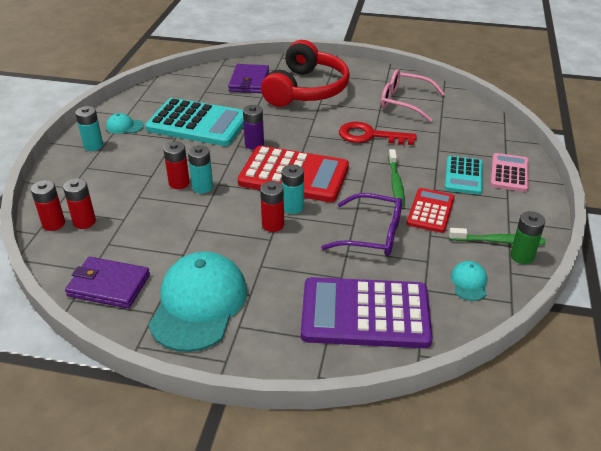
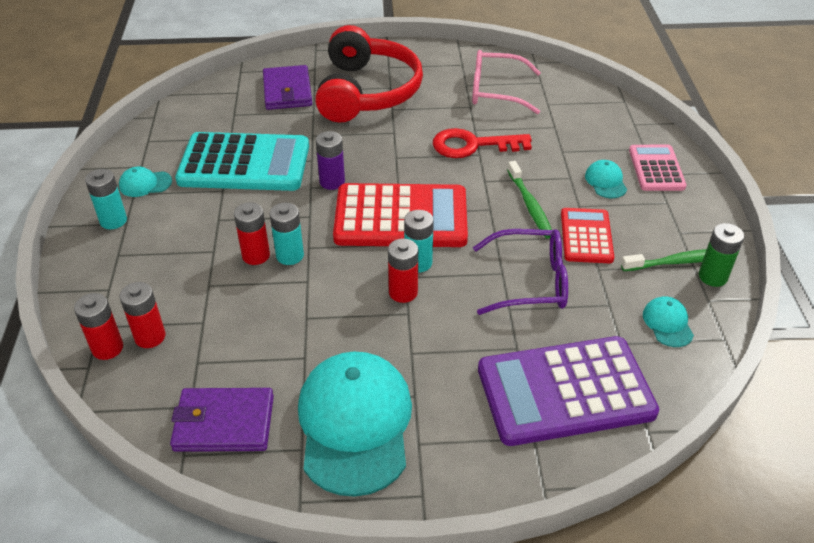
camera: 15 degrees left, 5 degrees up
turquoise calculator [445,156,483,194] -> turquoise cap [585,160,627,198]

